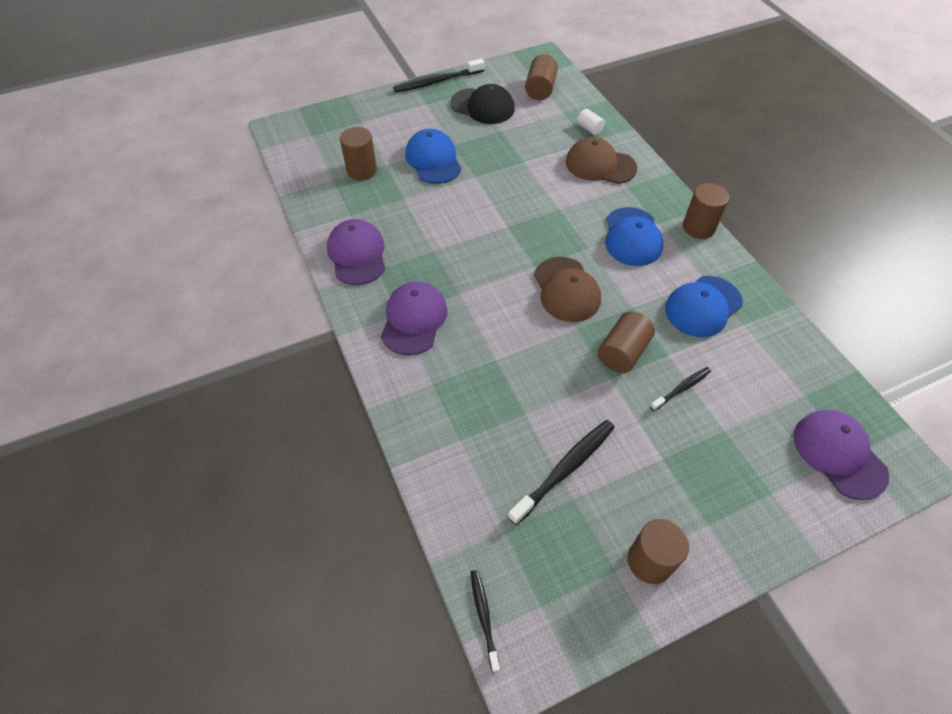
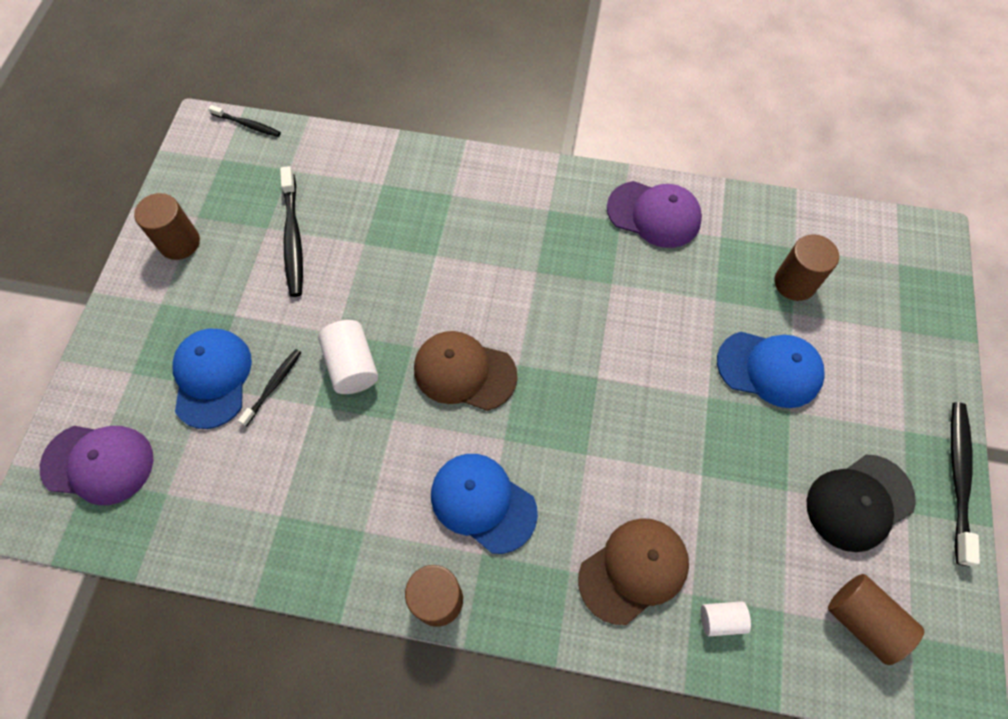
camera: 125 degrees right, 10 degrees up
purple cap [381,282,448,356] -> none
brown cylinder [598,311,655,373] -> white cylinder [318,320,378,394]
black toothbrush [650,367,711,411] -> black toothbrush turned 150 degrees counterclockwise [238,349,302,426]
blue cap [665,276,743,337] -> blue cap moved to [172,328,252,429]

